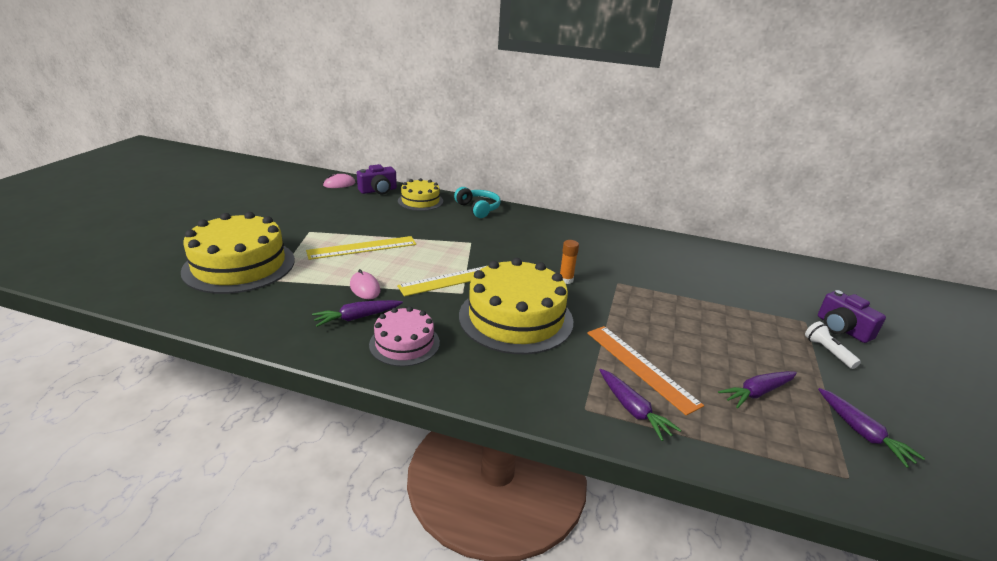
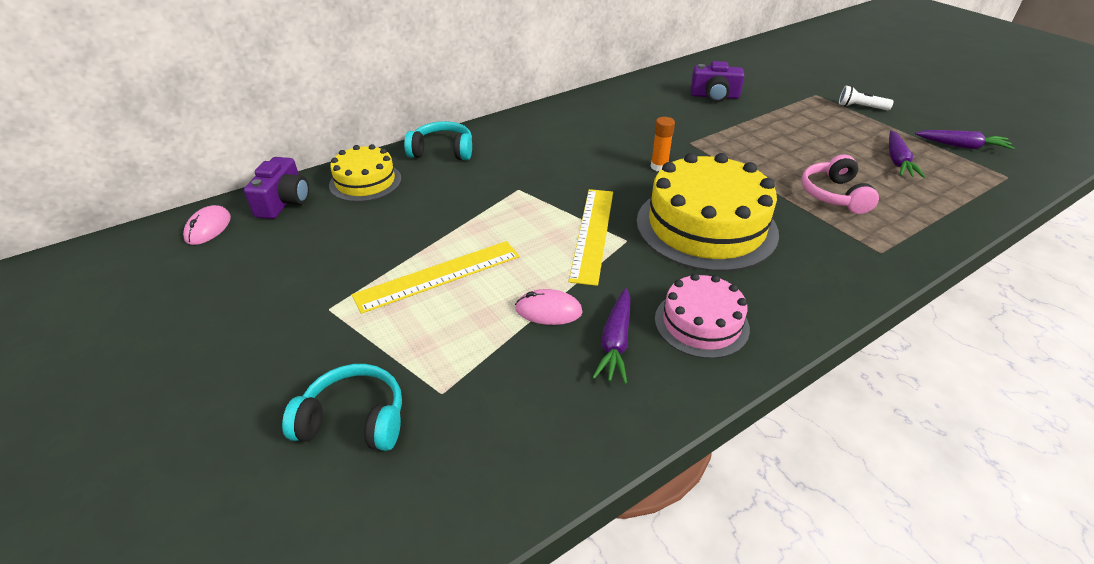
camera: 50 degrees left, 10 degrees up
yellow cake [181,212,295,294] -> turquoise headphones [282,364,402,451]
yellow ruler [306,236,416,260] -> yellow ruler turned 45 degrees clockwise [352,241,520,314]
orange ruler [587,326,704,416] -> pink headphones [801,154,879,214]
purple carrot [600,369,682,441] -> none
purple camera [818,290,886,343] -> purple camera moved to [691,61,744,102]

